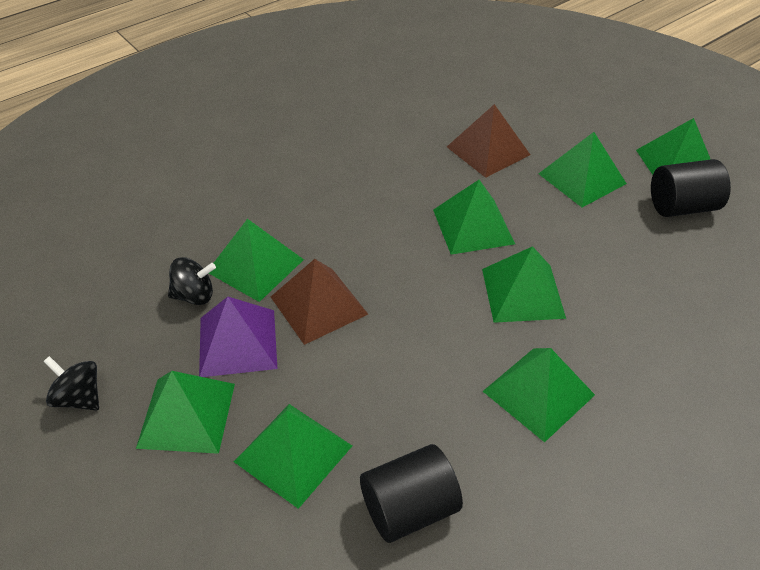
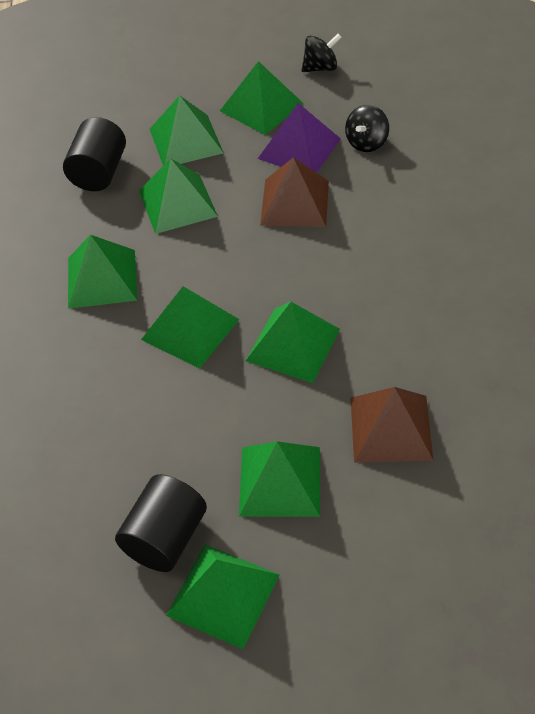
camera: 130 degrees right, 5 degrees up
green pyramid [209,219,304,302] -> green pyramid moved to [139,158,218,234]

